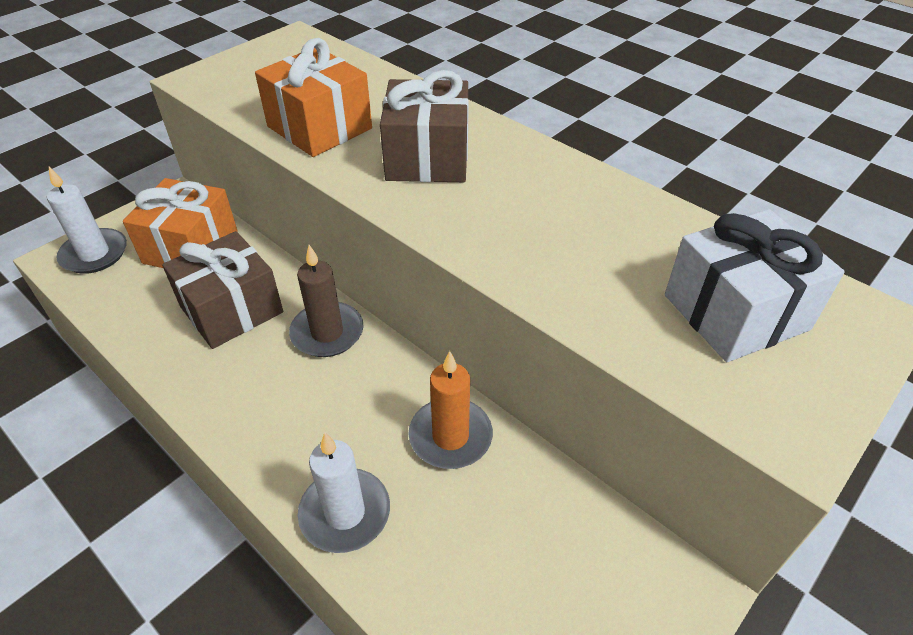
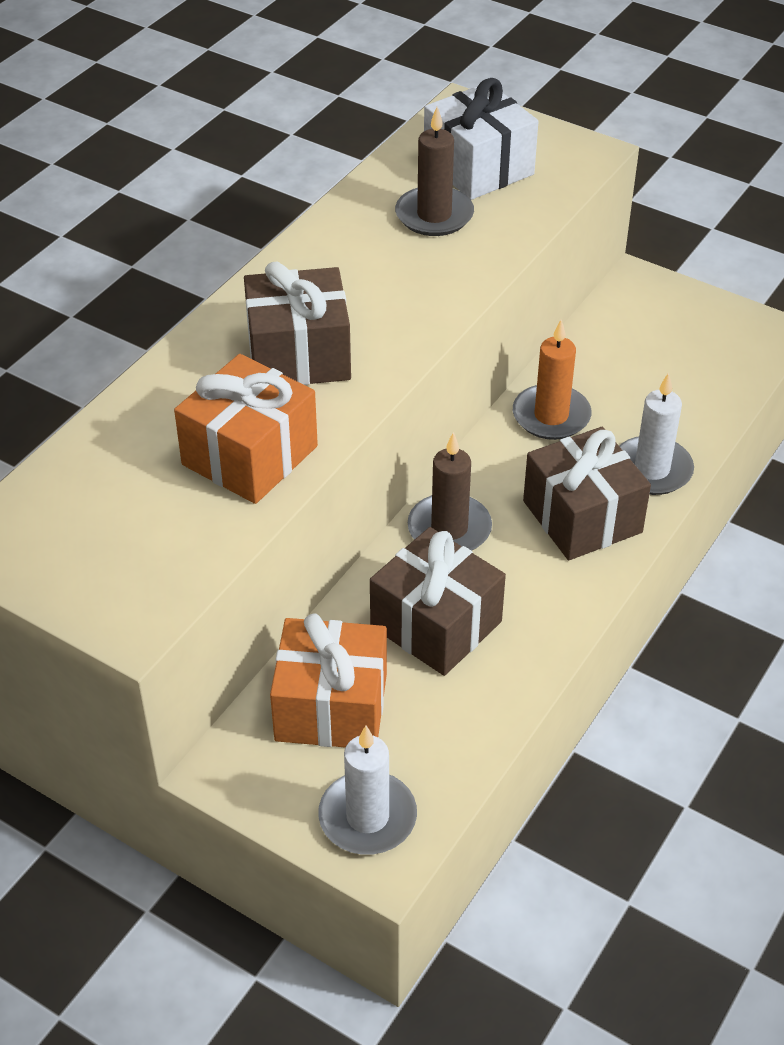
camera: 100 degrees left, 0 degrees up
none -> brown candle [395,107,474,236]
none -> brown gift [523,427,651,560]

